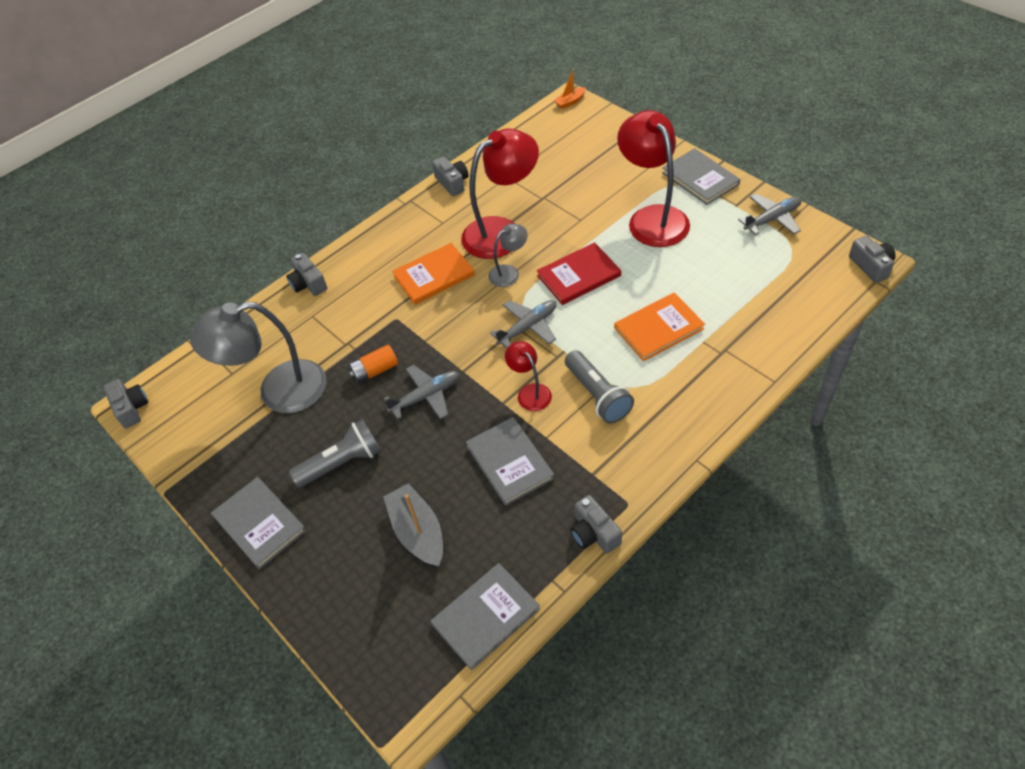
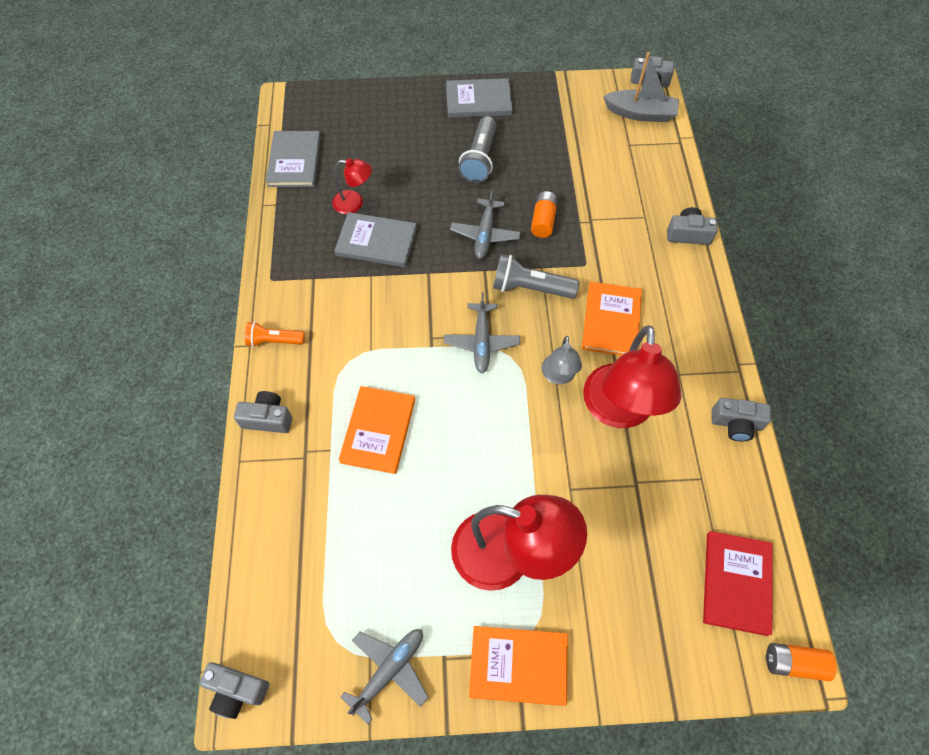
camera: 125 degrees right, 10 degrees up
grey lamp [190,302,327,413] -> none
grey boat [383,483,443,567] -> grey boat moved to [603,52,679,122]
red lamp [505,341,552,411] -> red lamp moved to [332,158,372,214]
red book [537,242,621,305] -> red book moved to [703,531,773,636]
orange boat [554,69,586,109] -> orange battery [766,643,836,681]
grey flashlight [565,350,634,424] -> grey flashlight moved to [493,254,579,299]
grey camera [570,495,622,553] -> grey camera moved to [234,391,292,433]
grey book [662,148,740,205] -> orange book [469,626,568,706]
grey plane [738,194,802,235] -> grey plane turned 150 degrees counterclockwise [340,629,428,725]
none -> orange flashlight [245,322,305,347]

